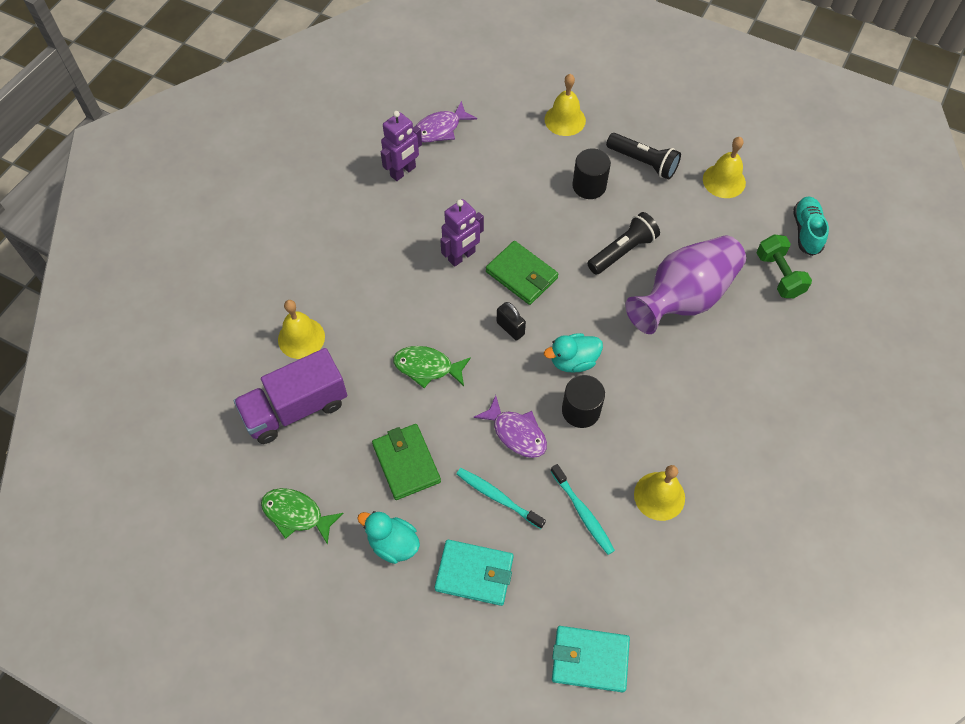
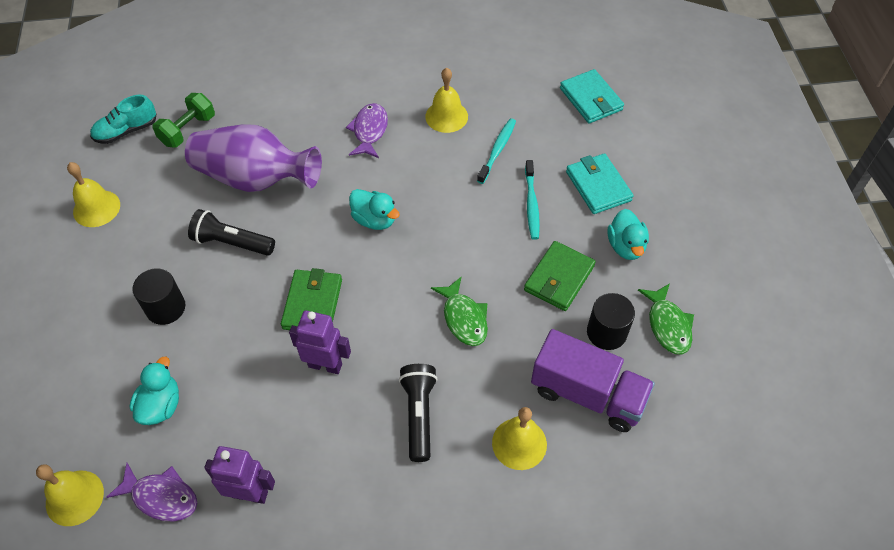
camera: 125 degrees left, 5 degrees down
purple fish [474,395,547,458] -> purple fish moved to [346,103,388,158]
black padlock [497,302,526,341] -> none
yellow bell [545,74,586,136] -> yellow bell moved to [36,464,104,526]
black cylinder [562,375,605,428] -> black cylinder moved to [587,293,635,350]
black flashlight [606,133,681,179] -> black flashlight moved to [399,364,437,462]
none -> turquoise duck [130,357,179,425]

